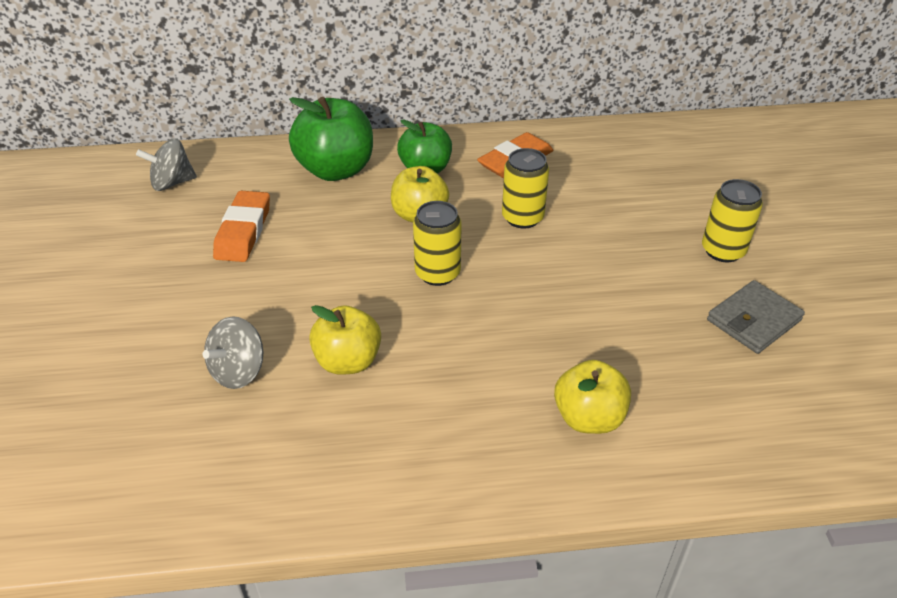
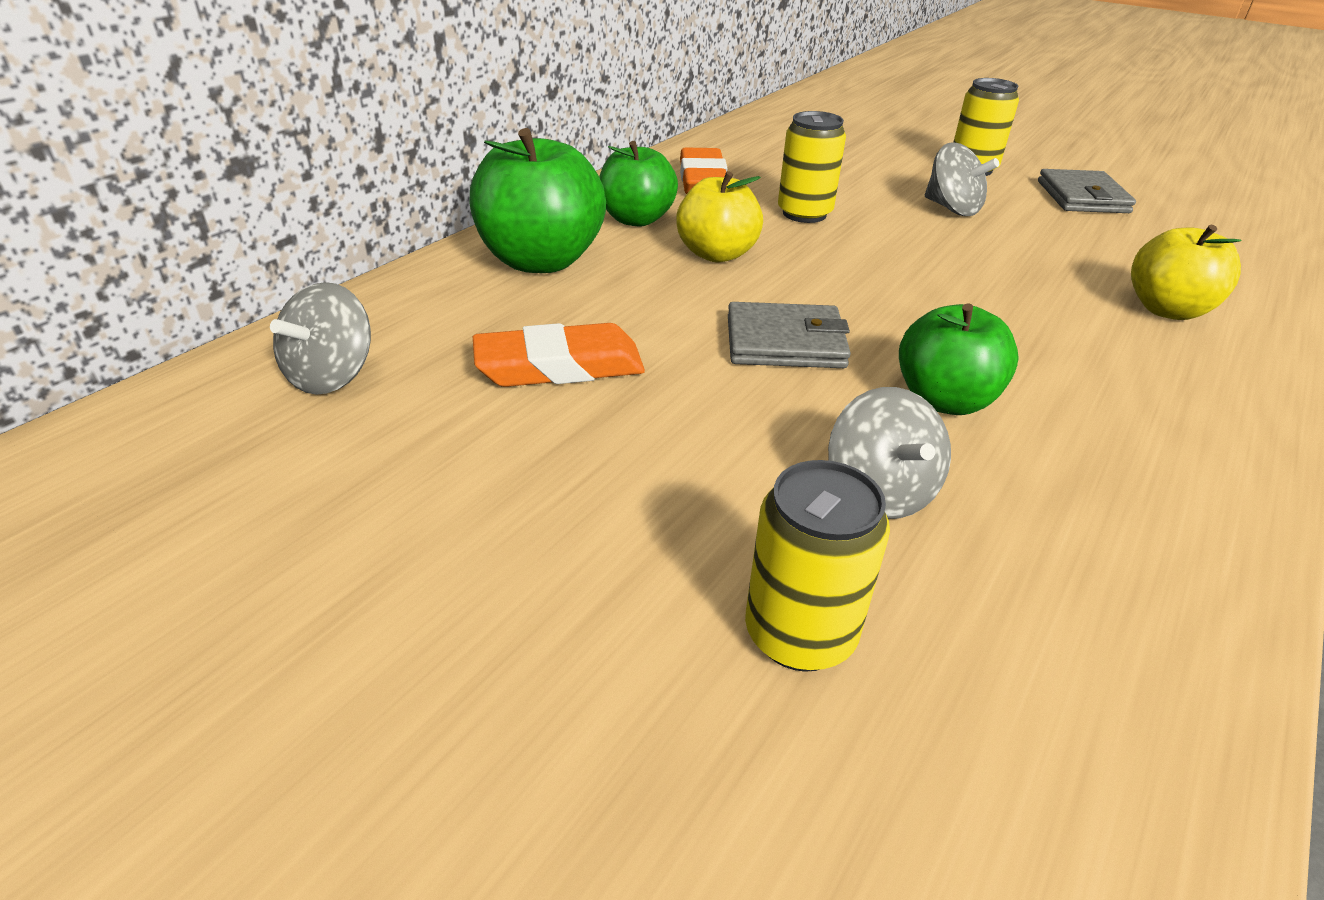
camera: 50 degrees left, 5 degrees down
orange eraser [213,191,270,262] -> orange eraser turned 60 degrees counterclockwise [473,323,645,387]
yellow apple [309,305,381,375] -> green apple [899,303,1019,415]
yellow can [413,201,462,286] -> yellow can moved to [745,460,890,672]
none -> grey wallet [728,302,851,368]
none -> grey spinning top [925,142,999,216]

